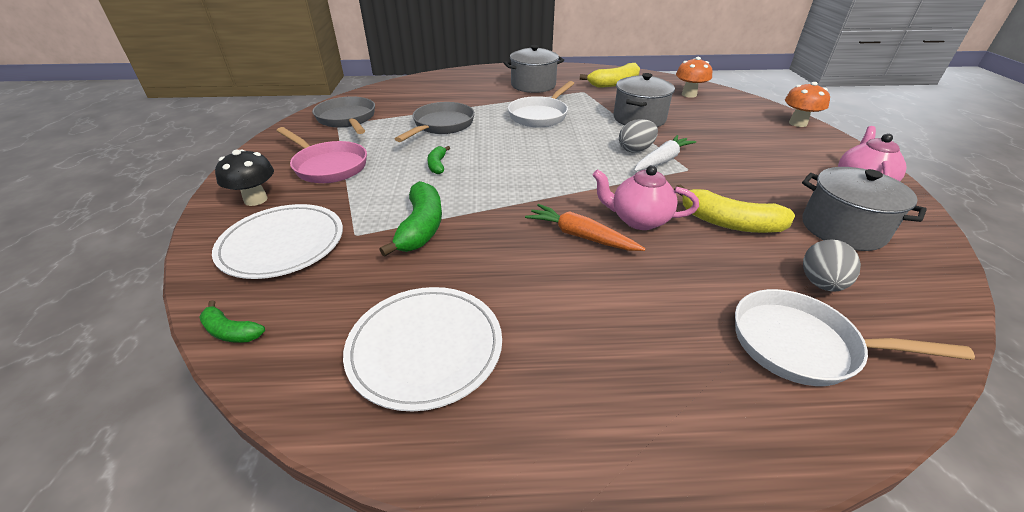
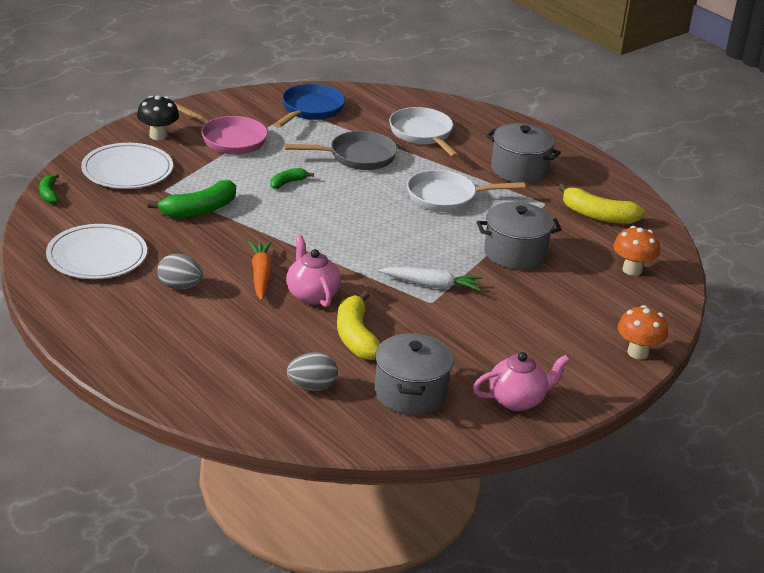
camera: 50 degrees right, 5 degrees down
pink pan [277,127,367,183] -> pink pan turned 60 degrees counterclockwise [174,102,268,155]
grey pan [312,96,375,134] -> blue pan [274,84,345,128]
grey egg [619,119,658,153] -> grey egg moved to [157,254,203,290]
white pan [735,289,975,386] -> white pan moved to [389,107,459,158]

